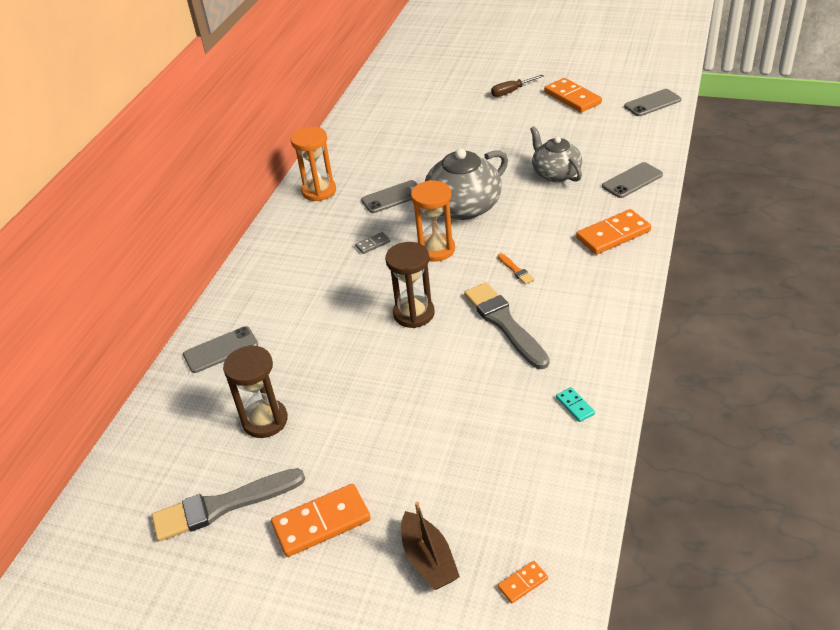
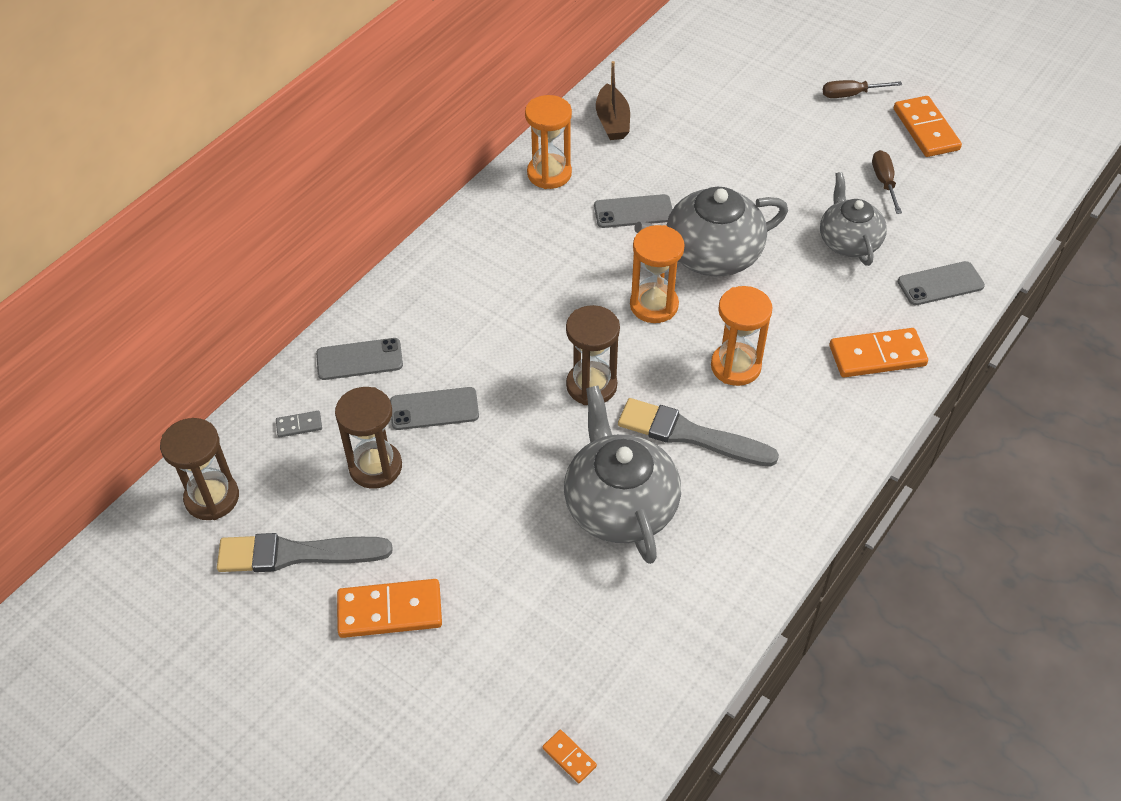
camera: 15 degrees right, 10 degrees up
grey domino [355,232,390,254] -> grey domino moved to [276,411,322,437]
brown boat [401,501,460,590] -> brown boat moved to [596,61,630,140]
grey brush [464,282,549,369] -> grey brush turned 60 degrees counterclockwise [618,398,779,467]
orange brush [498,253,534,284] -> orange hourglass [711,286,772,386]
orange domino [498,561,548,604] -> orange domino turned 60 degrees clockwise [542,730,597,783]
turquoise domino [556,387,595,422] -> none
grey phone [624,89,681,116] -> grey phone moved to [390,387,479,430]
none -> brown hourglass [160,418,239,520]
none -> grey teapot [564,385,681,564]
none -> brown screwdriver [872,150,902,214]

